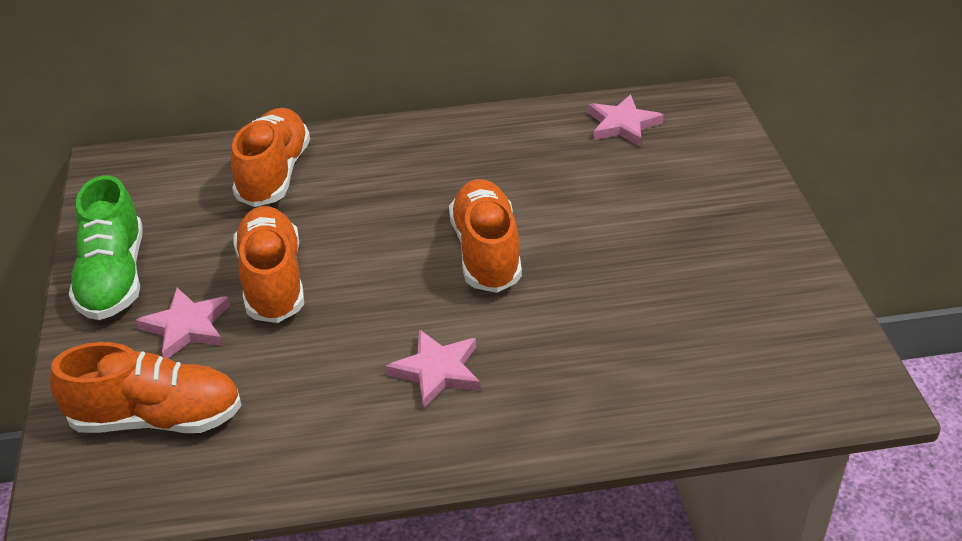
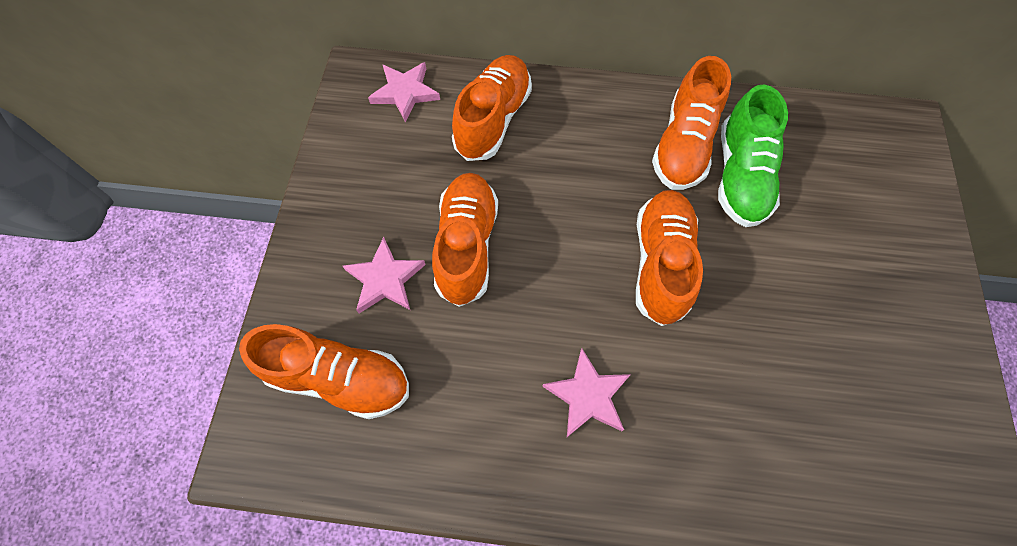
camera: 15 degrees right, 25 degrees up
green shoe [69,175,142,320] -> green shoe moved to [718,84,788,227]
pink star [588,94,664,147] -> pink star moved to [368,62,440,122]
none -> orange shoe [652,56,731,190]

